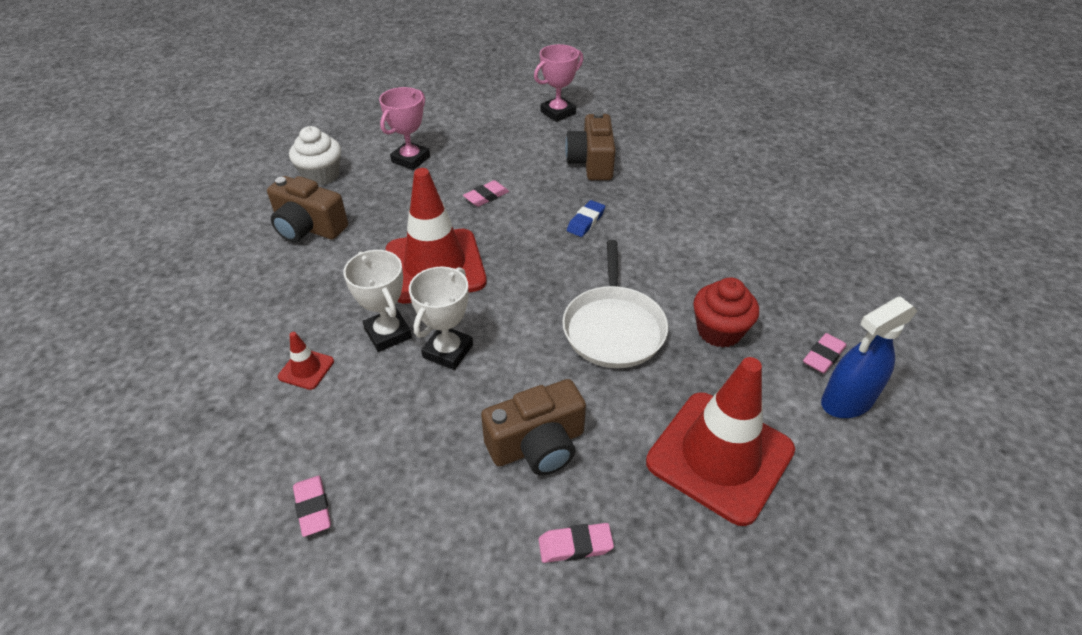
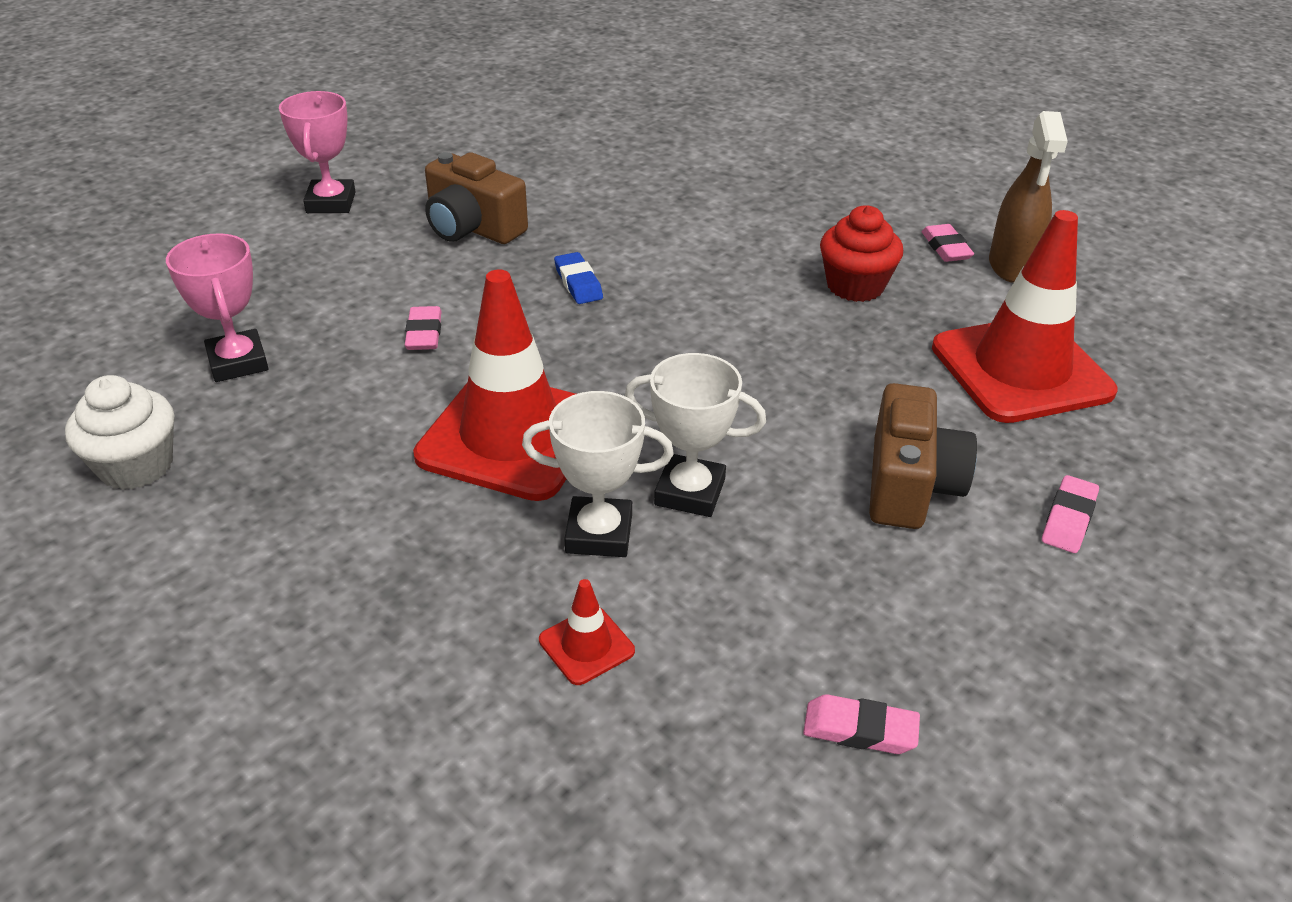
camera: 55 degrees left, 5 degrees down
brown camera [267,176,348,242] -> none
white trophy [409,267,473,370] -> white trophy turned 45 degrees counterclockwise [625,353,766,517]
white pan [562,240,668,368] -> none
blue spray bottle [821,297,917,418] -> brown spray bottle [989,111,1068,283]

